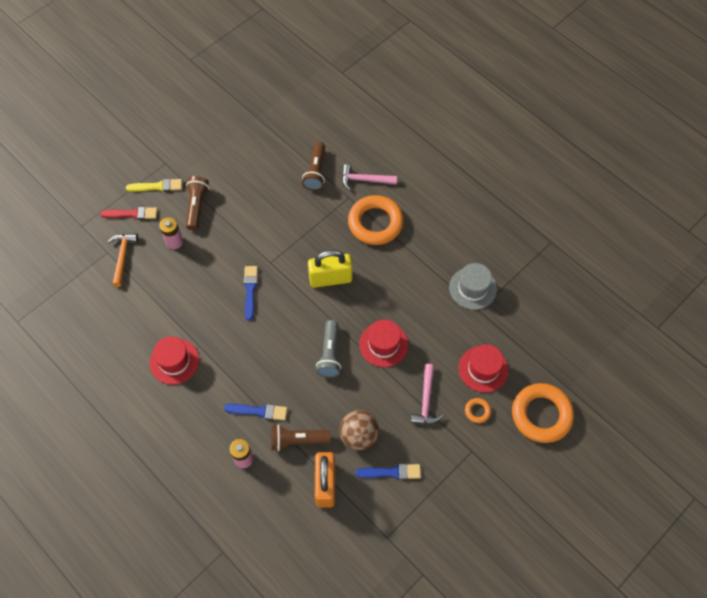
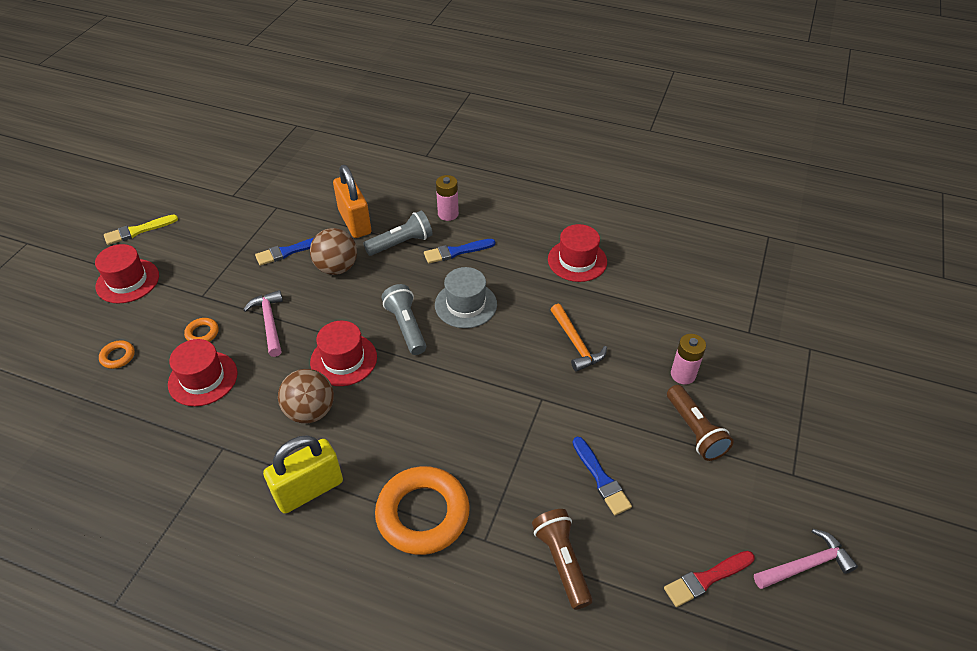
camera: 155 degrees right, 15 degrees down
red brush [100,207,157,220] -> red brush moved to [664,551,755,607]
orange hammer [108,233,138,287] -> orange hammer moved to [551,304,607,372]
yellow brush [126,179,182,192] -> yellow brush moved to [104,214,178,245]
blue brush [244,266,258,320] -> blue brush moved to [573,437,632,515]
brown flashlight [271,425,331,451] -> grey flashlight [363,211,433,256]
yellow padlock [308,250,352,288] -> yellow padlock moved to [263,435,343,514]
pink hammer [342,164,397,190] -> pink hammer moved to [754,529,858,589]
grey hat [449,263,497,310] -> grey hat moved to [435,267,497,328]
orange ring [512,383,574,443] -> orange ring [99,340,135,369], size x0.43
none -> red hat [95,244,159,303]
none -> brown ball [278,369,334,423]

